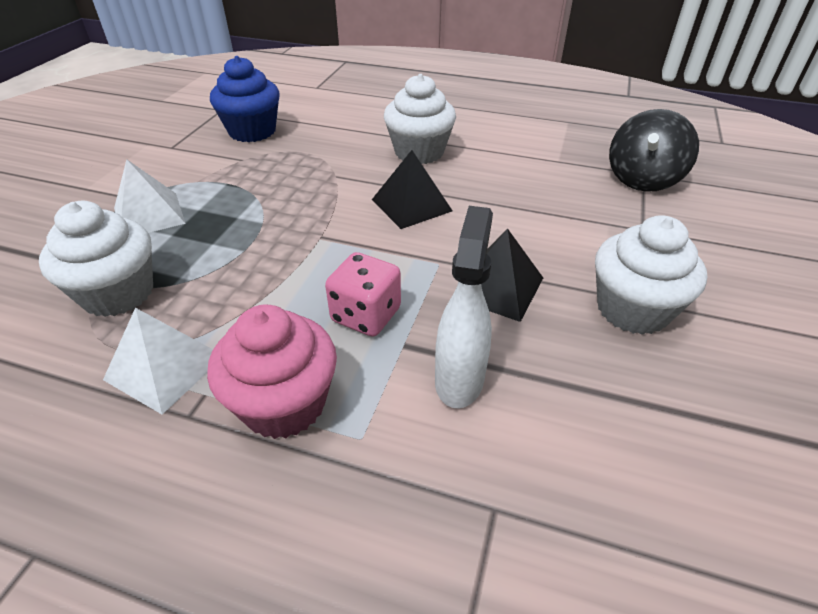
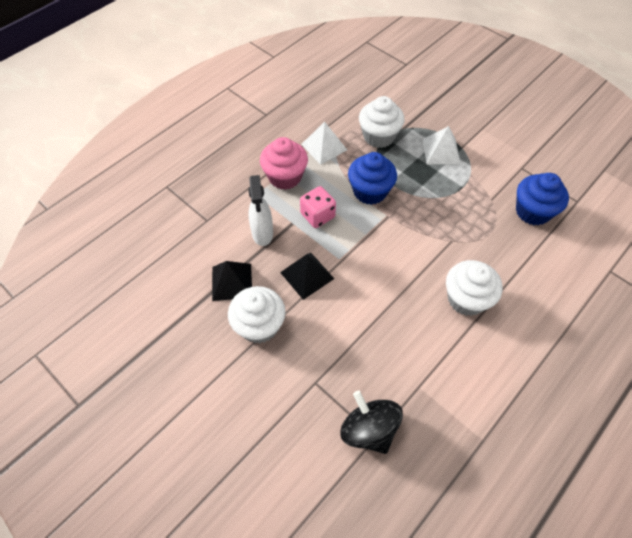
camera: 115 degrees right, 15 degrees up
black pyramid [372,150,452,229] -> black pyramid moved to [212,261,252,301]
white spray bottle [435,206,493,408] -> white spray bottle turned 45 degrees clockwise [248,175,273,246]
none -> blue cupcake [348,152,397,205]

